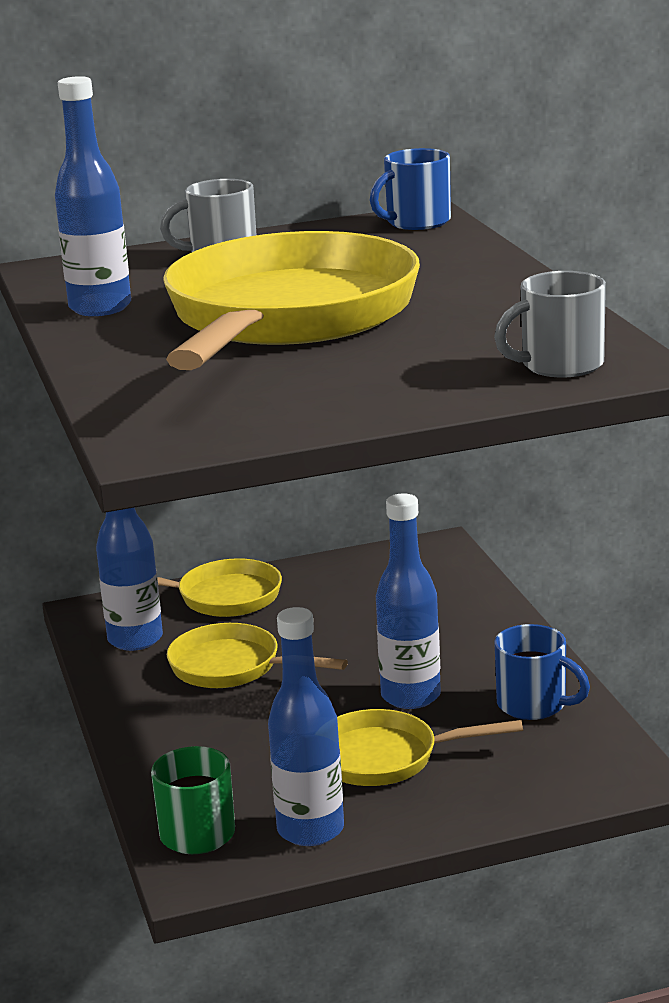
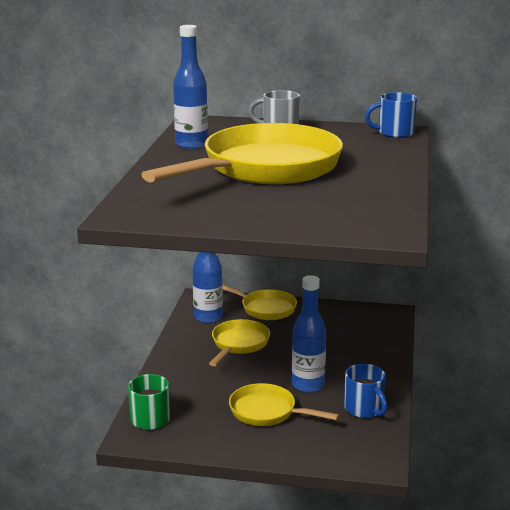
camera: 25 degrees right, 0 degrees up
yellow pan [167,623,348,688] -> yellow pan turned 60 degrees clockwise [209,319,270,366]
blue bottle [268,607,344,846] -> none
grey mug [494,271,606,377] -> none

